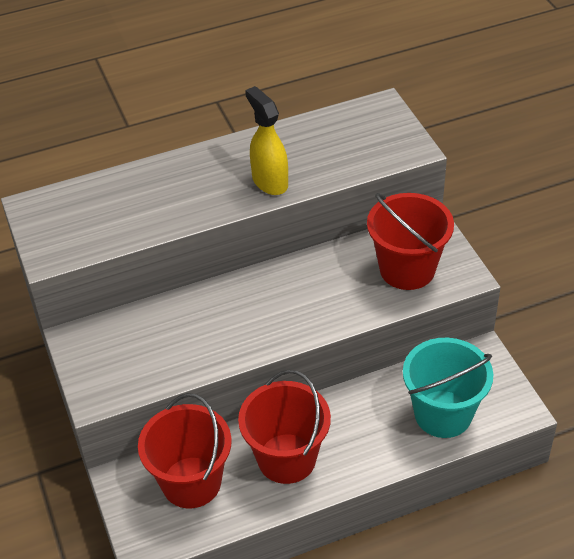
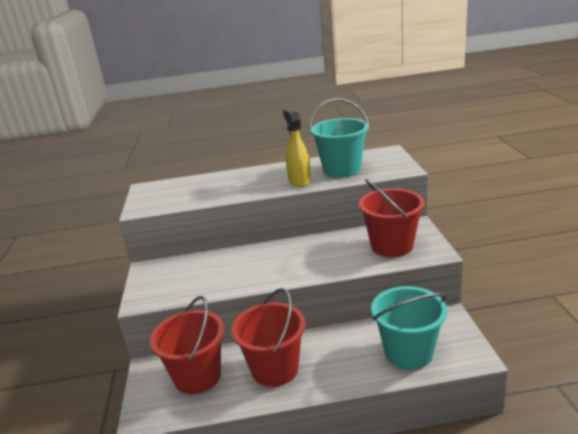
camera: 15 degrees right, 20 degrees down
none -> turquoise bucket [309,98,369,178]

